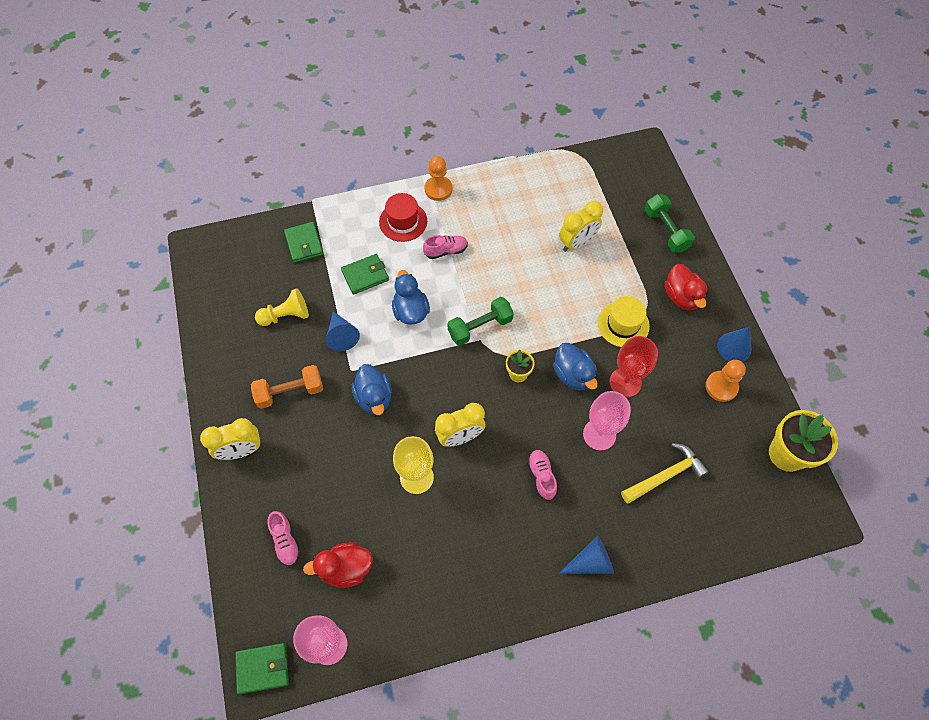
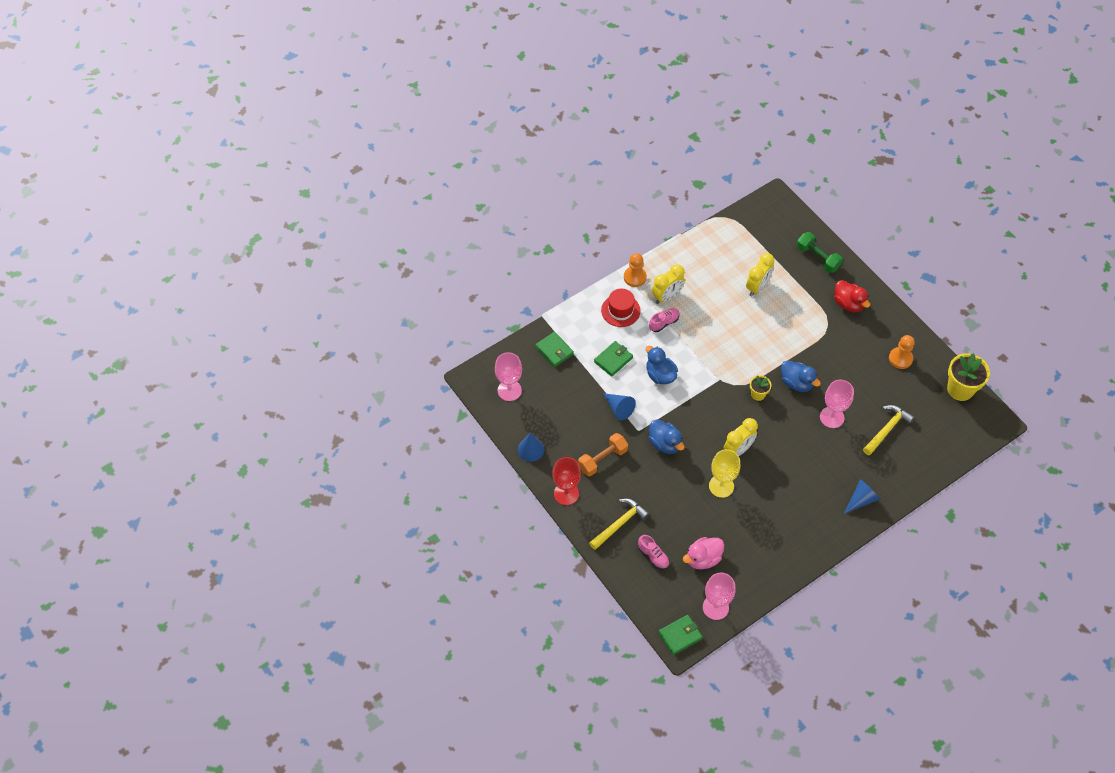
camera: 20 degrees left, 5 degrees down
yellow clock [200,418,261,460] -> yellow clock moved to [652,264,685,304]
yellow pawn [255,288,309,326] -> none
red duck [303,542,373,588] -> pink duck [683,537,724,569]
green dumbbell [447,297,514,346] -> none
pink shoe [527,450,557,500] -> none
yellow hat [598,296,650,347] -> none
red goblet [610,336,658,397] -> red goblet moved to [552,457,581,505]
blue cone [717,327,751,362] -> blue cone moved to [518,433,544,462]
none -> pink goblet [495,352,522,401]
none -> yellow hammer [589,499,649,550]

